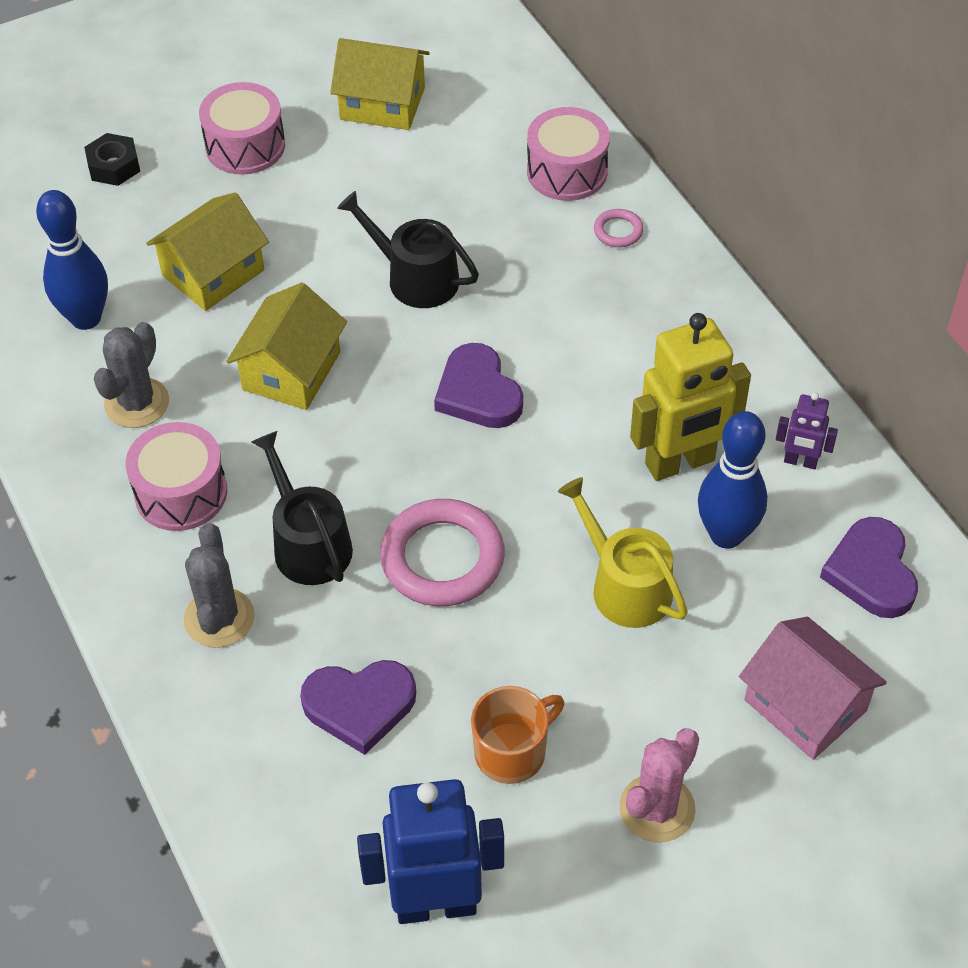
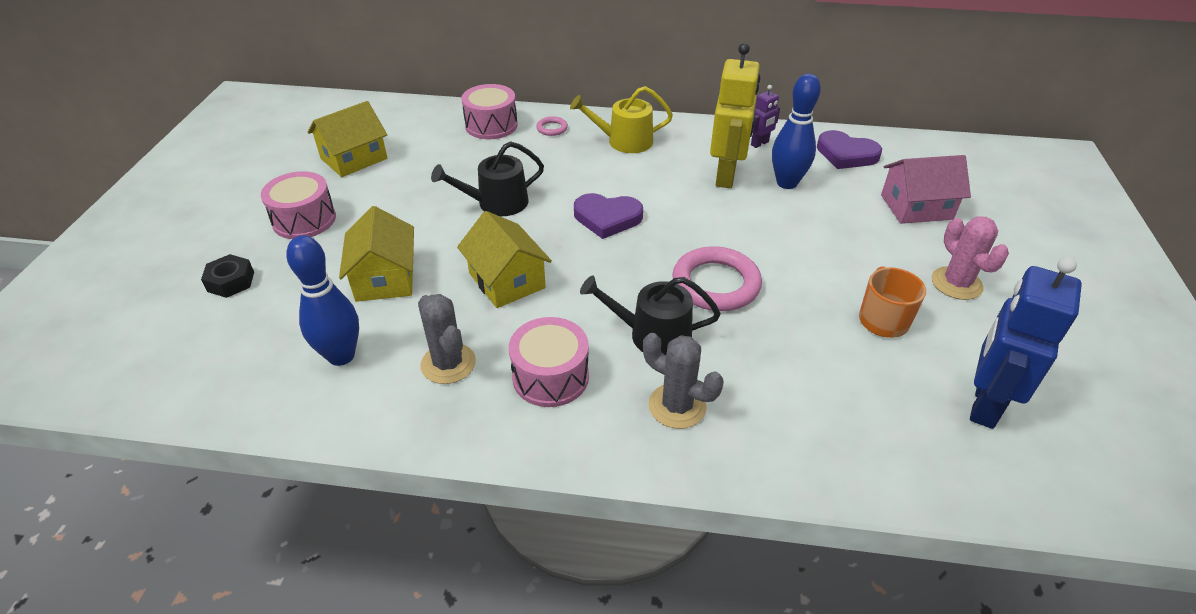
camera: 55 degrees left, 10 degrees down
purple heart [300,660,416,755] -> none
yellow watering can [558,477,688,628] -> yellow watering can moved to [570,86,673,153]

